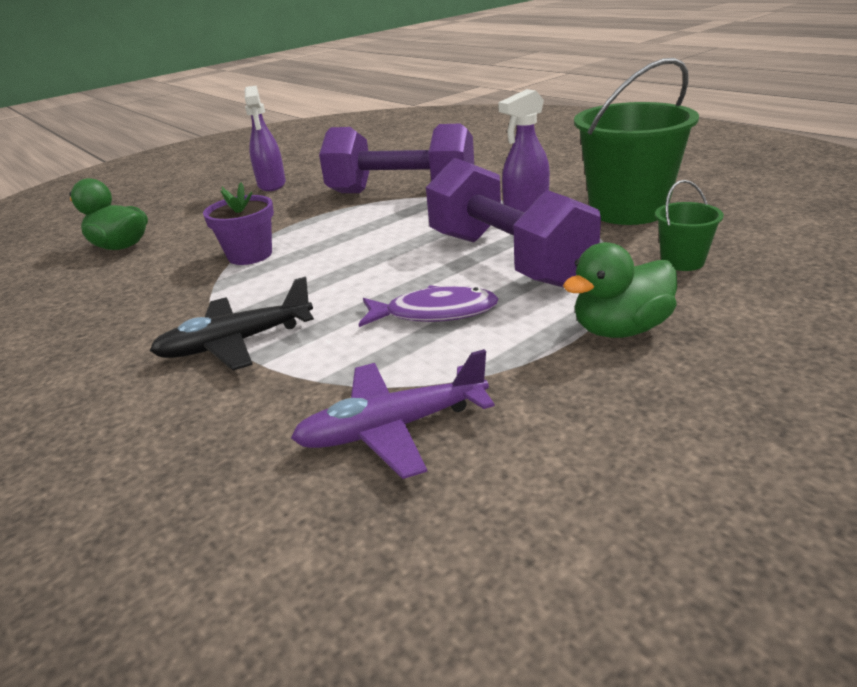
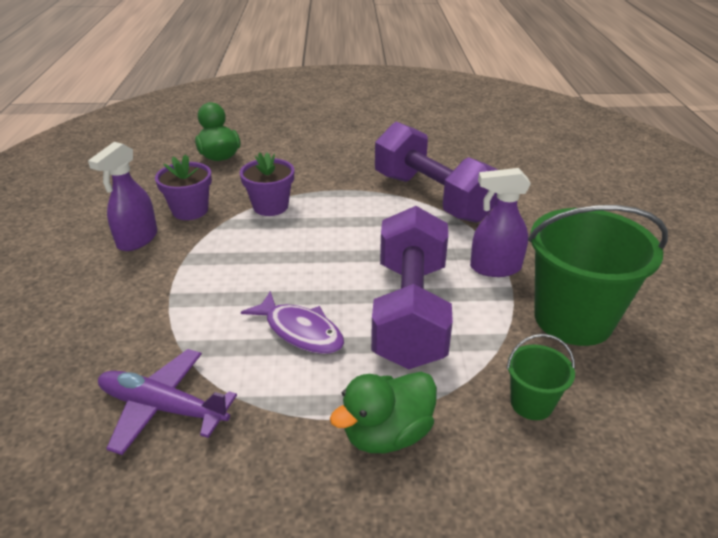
camera: 35 degrees right, 5 degrees up
black plane [149,277,314,371] -> none
purple spray bottle [245,85,286,191] -> purple spray bottle moved to [88,142,158,251]
green duck [563,242,677,338] -> green duck turned 45 degrees counterclockwise [330,372,437,453]
none -> purple flower pot [155,154,212,220]

